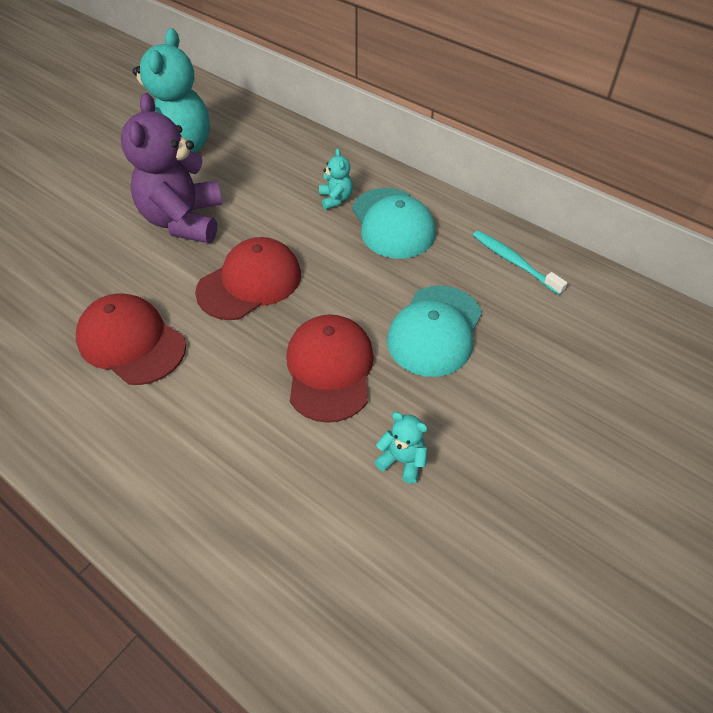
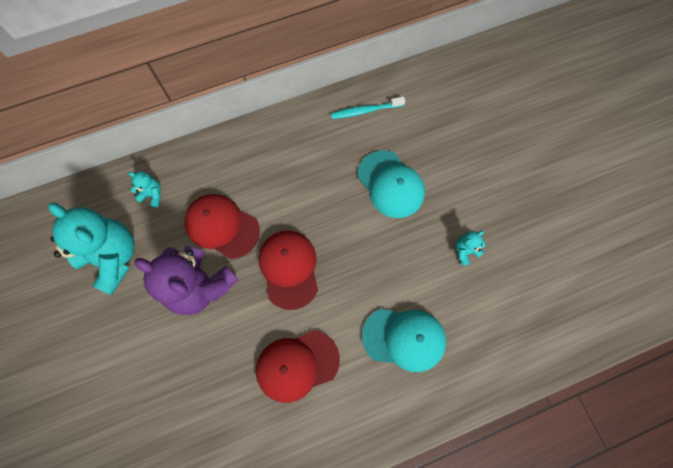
camera: 60 degrees left, 20 degrees up
red cap [286,314,374,423] -> red cap moved to [184,194,260,259]
turquoise teddy bear [319,148,353,210] -> turquoise teddy bear moved to [128,171,161,207]
turquoise cap [352,188,436,259] -> turquoise cap moved to [362,309,446,372]

